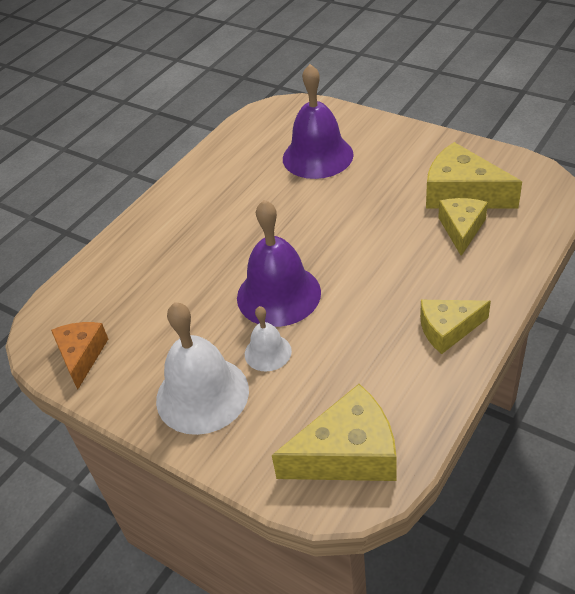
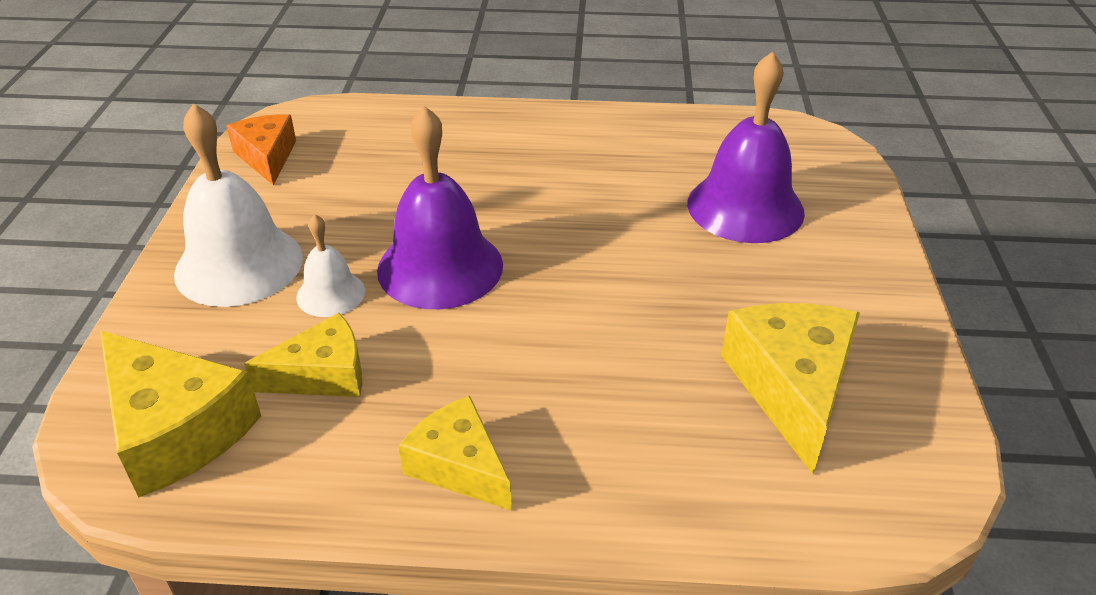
camera: 55 degrees right, 5 degrees down
orange cheese [51,322,108,390] -> orange cheese turned 75 degrees counterclockwise [226,114,296,185]
yellow cheese [438,198,488,256] -> yellow cheese moved to [244,313,362,397]

